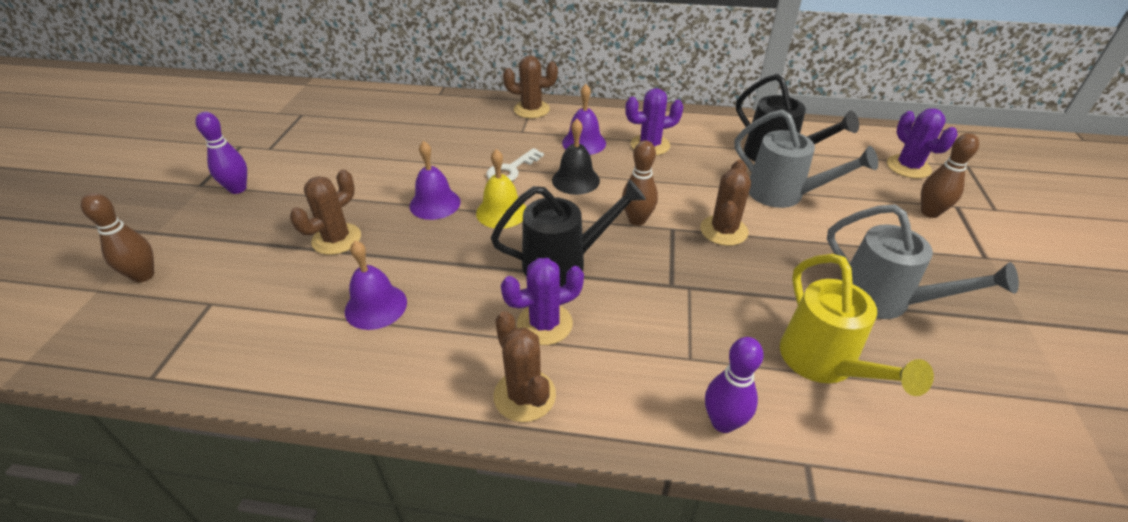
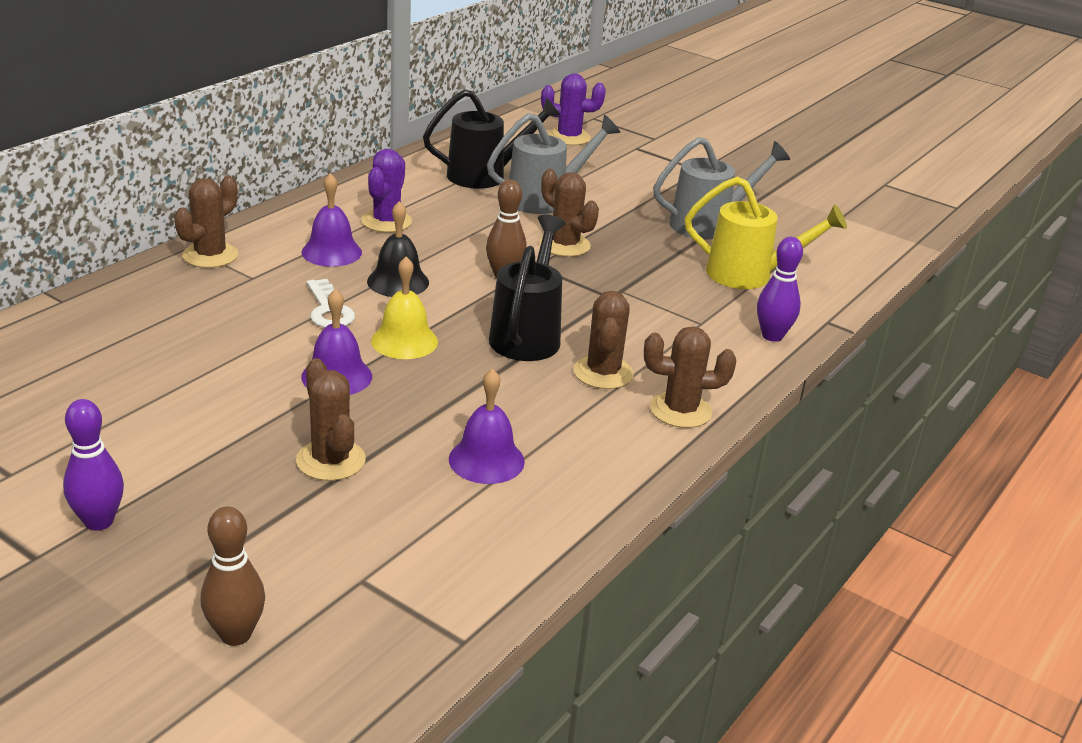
camera: 65 degrees left, 10 degrees down
purple cactus [501,258,584,345] -> brown cactus [574,291,634,389]
brown bowling pin [921,133,979,218] -> none

